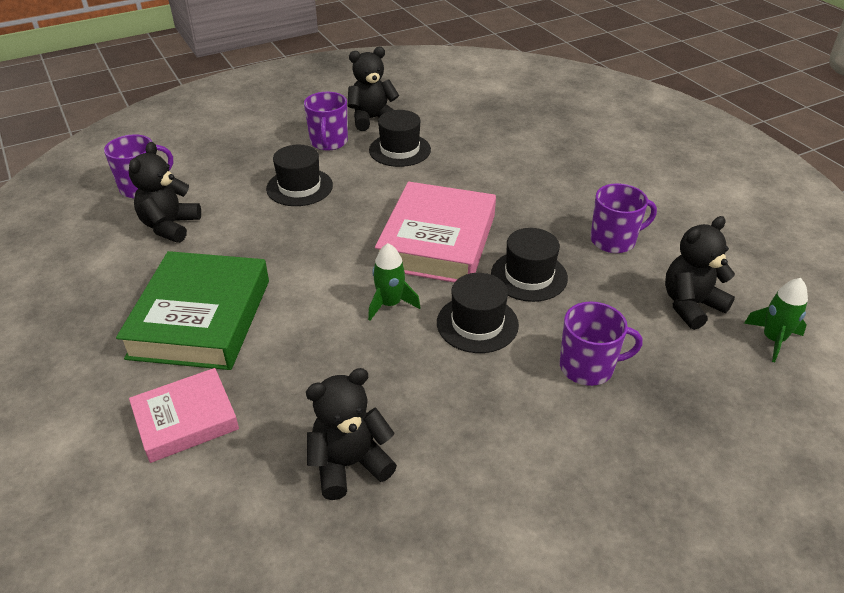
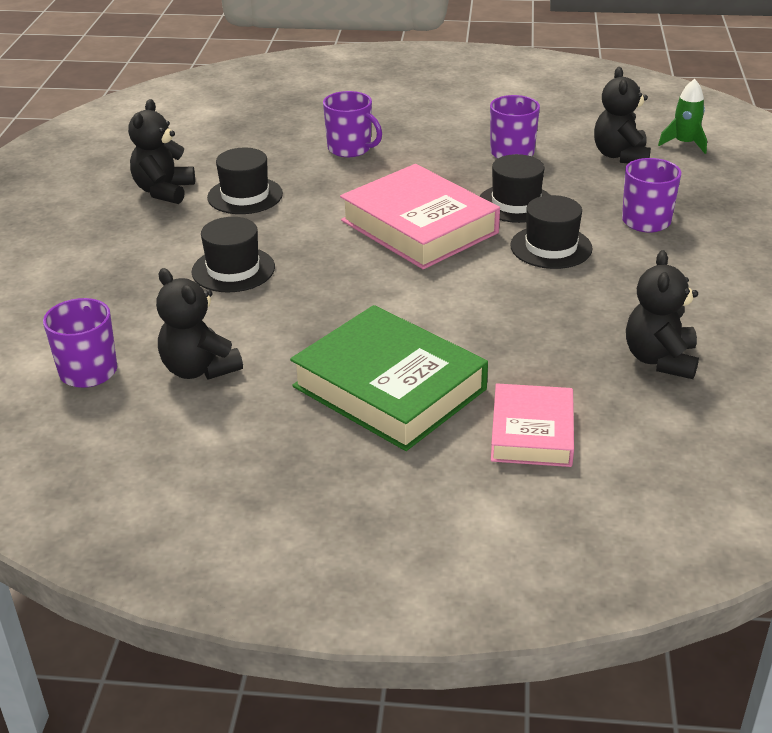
camera: 55 degrees left, 5 degrees down
purple mug [304,92,348,151] -> purple mug moved to [323,91,382,157]
green rocket [368,243,421,321] -> none

